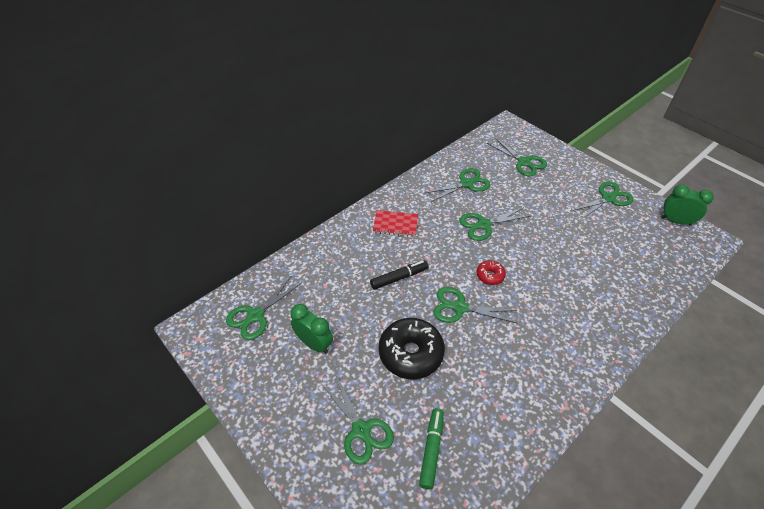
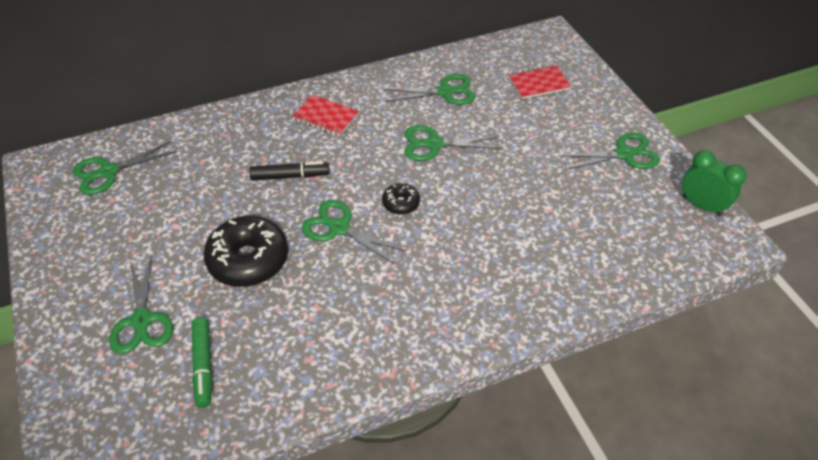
camera: 20 degrees right, 0 degrees up
green clock [290,304,333,354] -> none
green marker [419,408,444,489] -> green marker turned 135 degrees clockwise [191,317,212,408]
red donut [477,260,506,285] -> black donut [382,183,420,215]
green scissors [487,138,547,177] -> red notebook [509,65,571,99]

